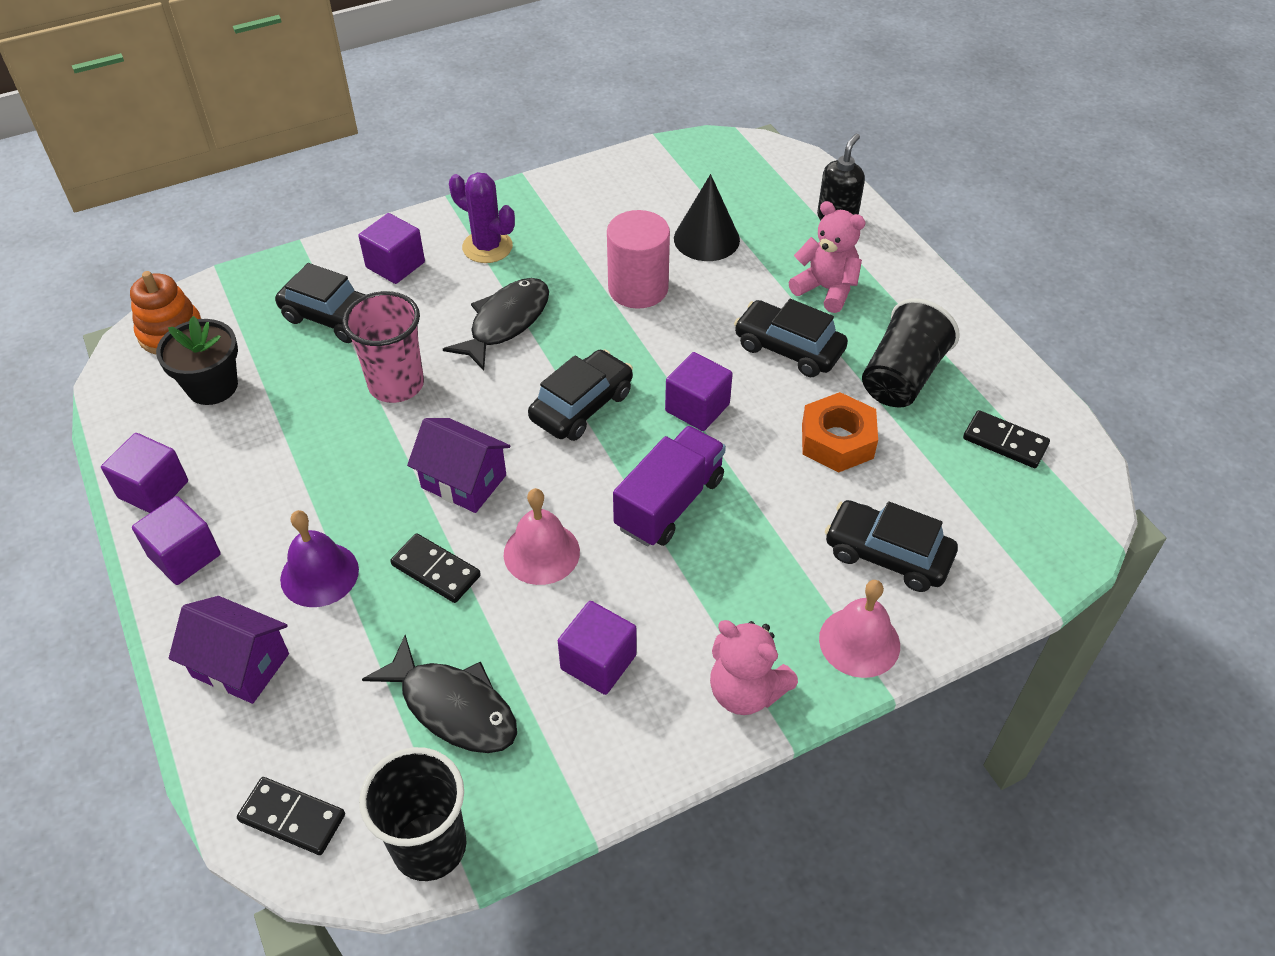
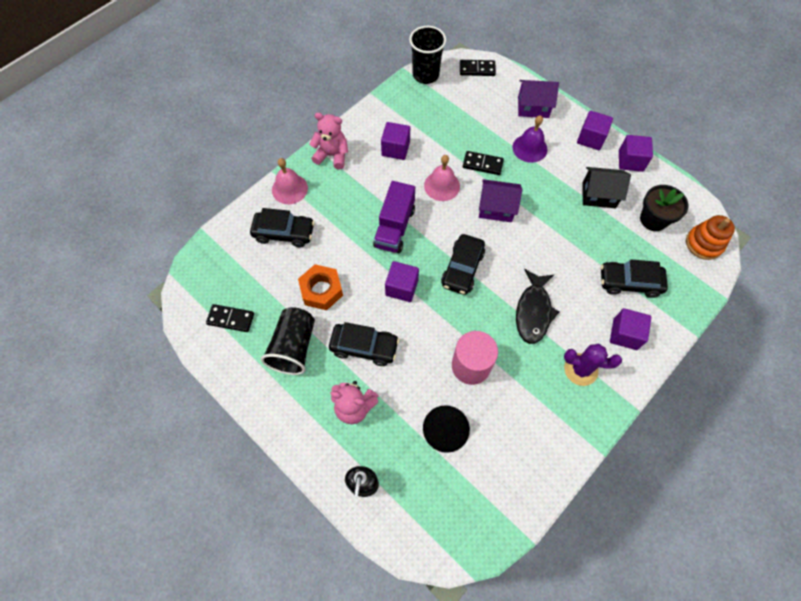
camera: 160 degrees right, 15 degrees up
pink cup [342,291,424,403] -> none
black fish [362,635,517,753] -> none
none -> black house [582,167,631,208]

